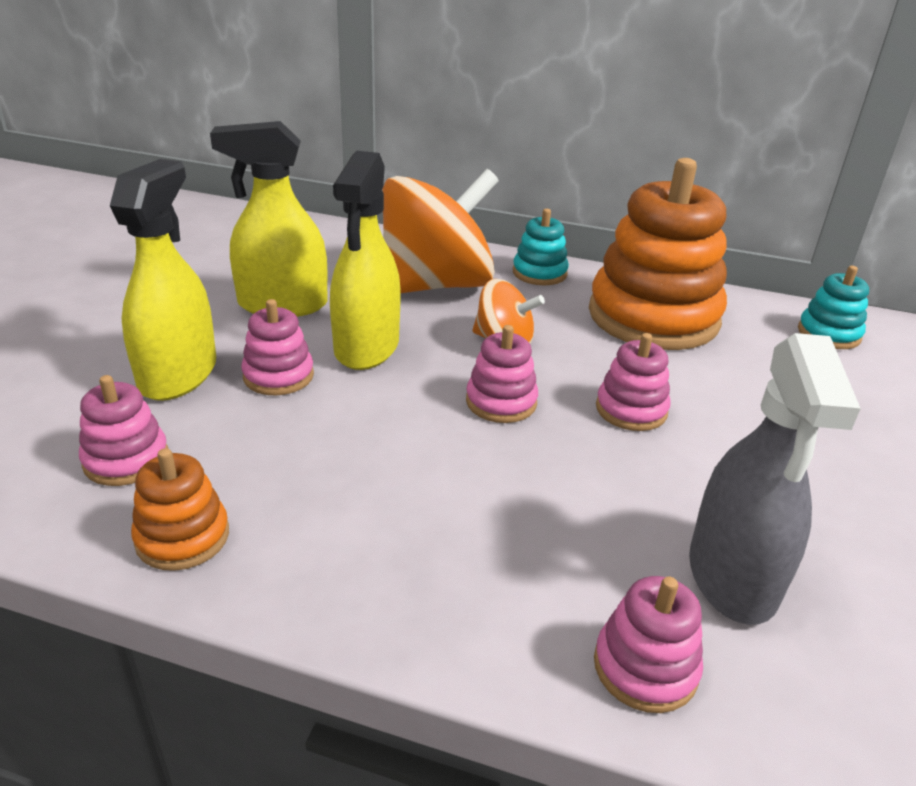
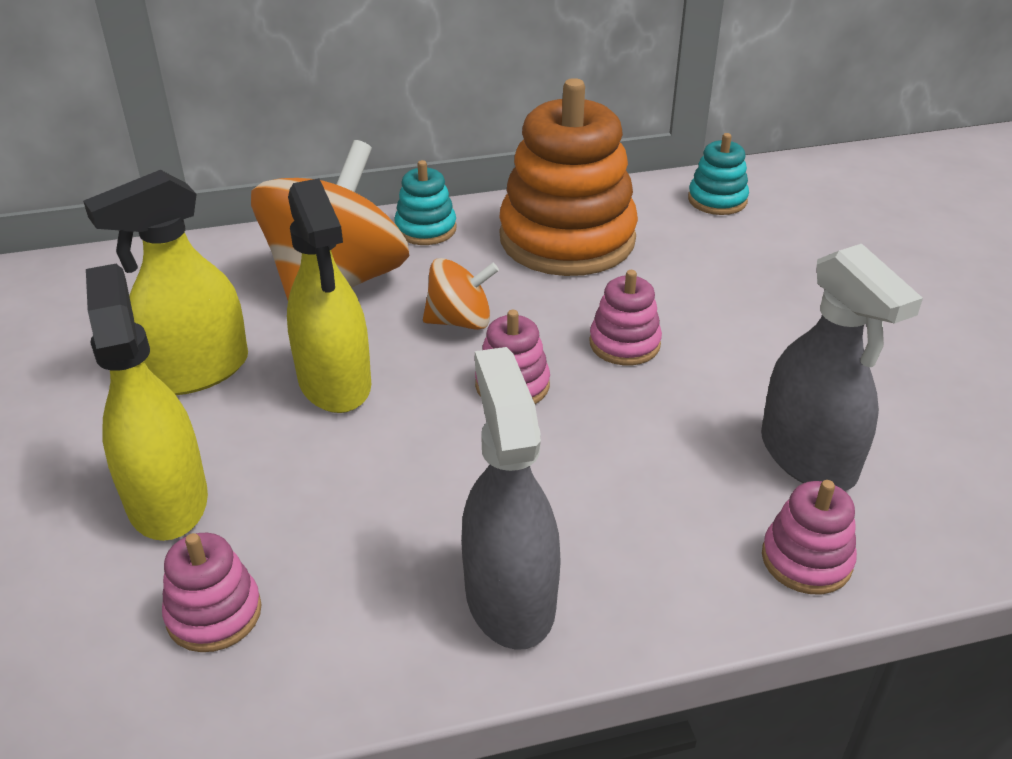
camera: 30 degrees left, 5 degrees up
orange stacking toy [131,448,229,571] -> none
pink stacking toy [241,299,314,395] -> none
none -> grey spray bottle [461,347,561,650]

